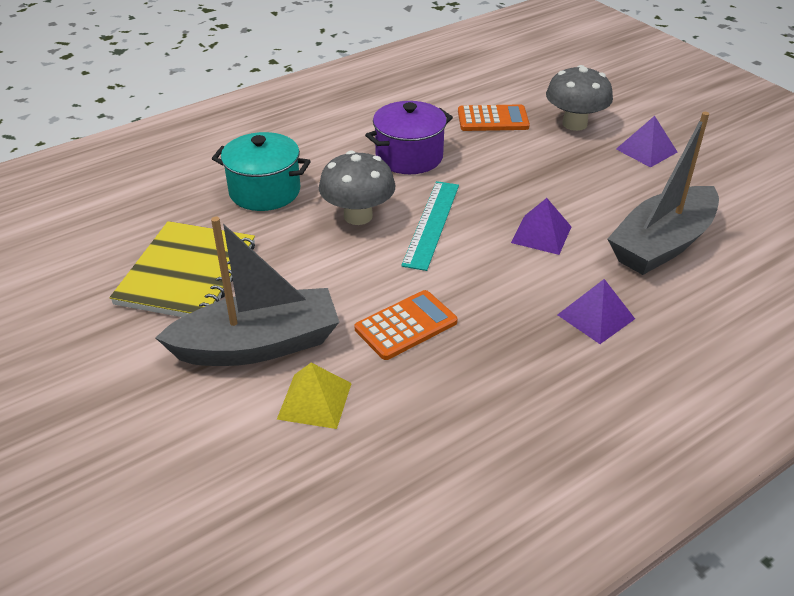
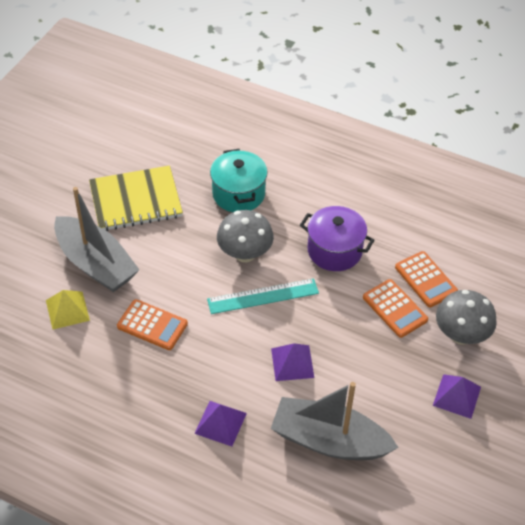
camera: 60 degrees right, 10 degrees up
none -> orange calculator [363,279,428,338]

